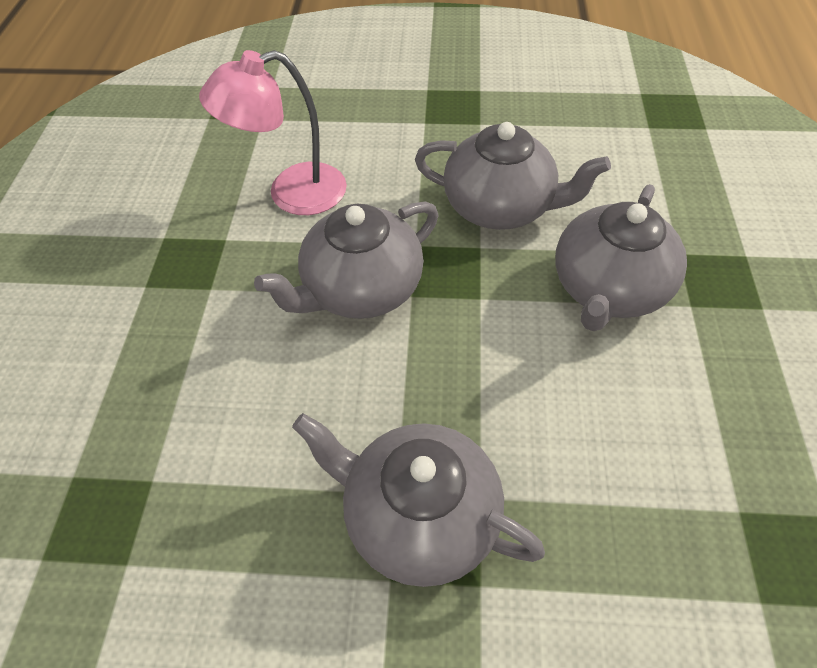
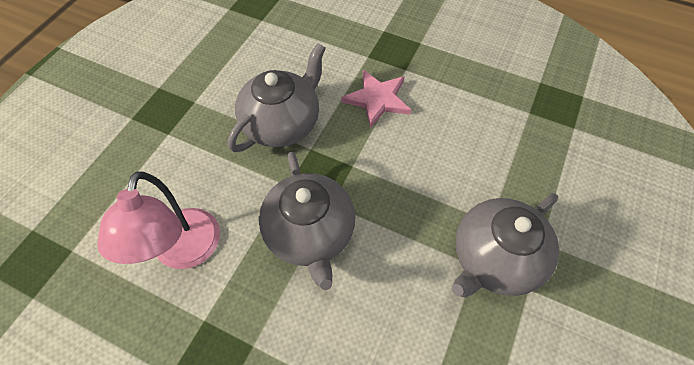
camera: 70 degrees left, 5 degrees up
grey teapot [555,184,687,331] -> pink star [341,70,411,128]

